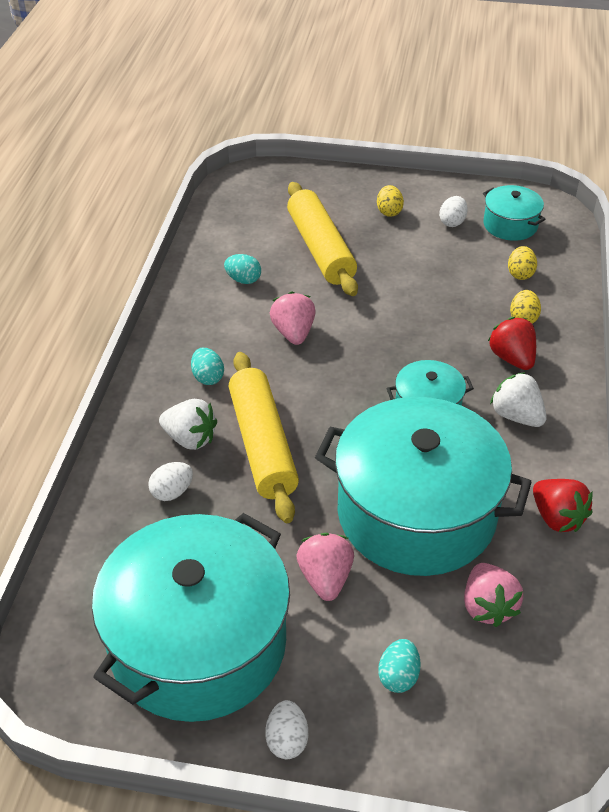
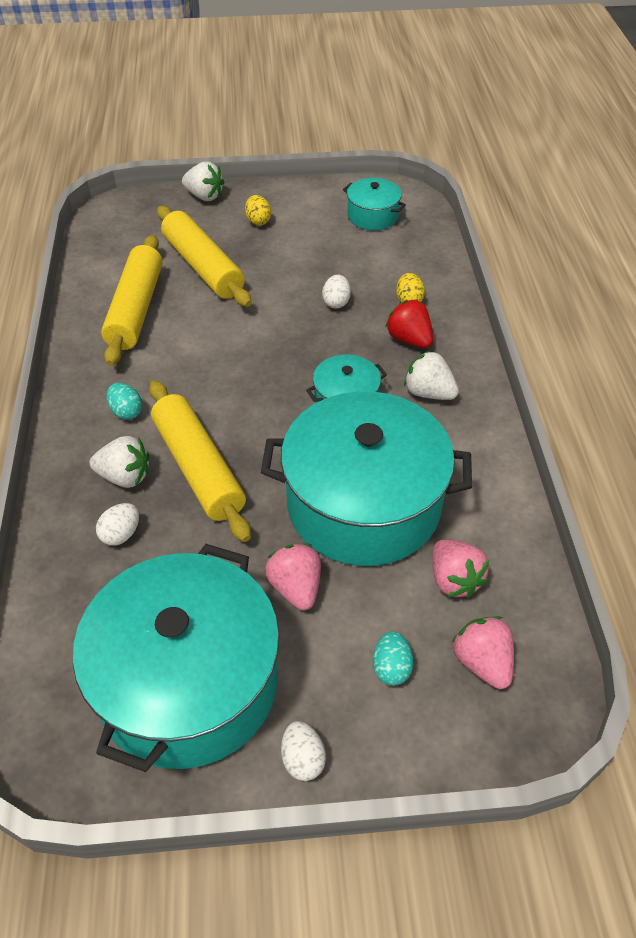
camera: 15 degrees left, 5 degrees up
turquoise egg [224,254,261,284] -> yellow rolling pin [101,235,163,366]
pink strawberry [270,291,316,345] -> pink strawberry moved to [452,616,514,689]
white egg [439,196,468,227] -> white egg moved to [322,275,351,308]
yellow egg [508,246,537,280] -> none
red strawberry [533,479,593,532] -> none
none -> white strawberry [182,162,224,201]

